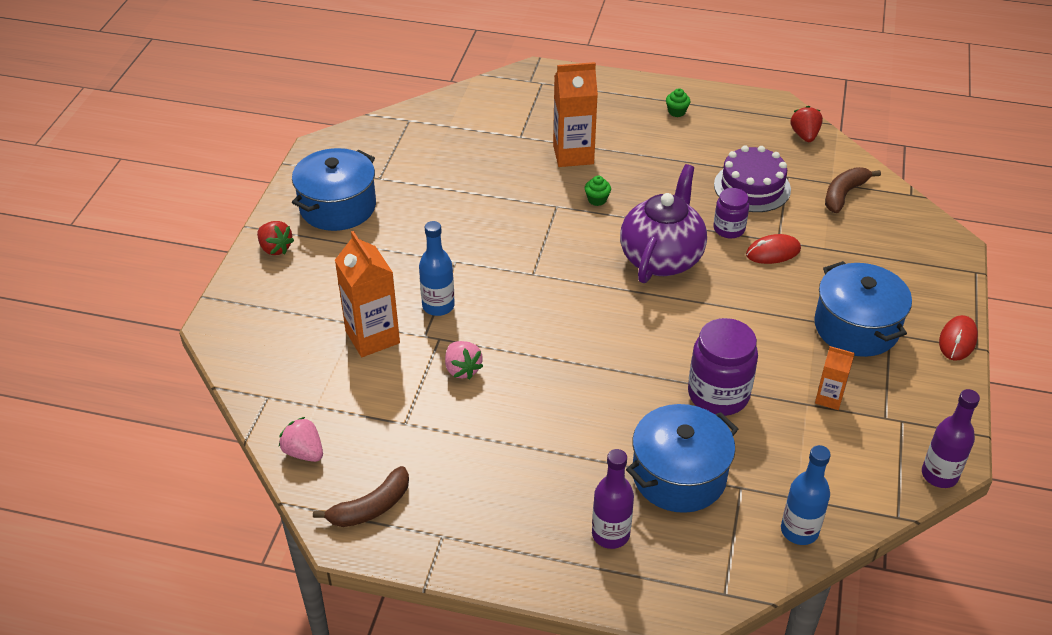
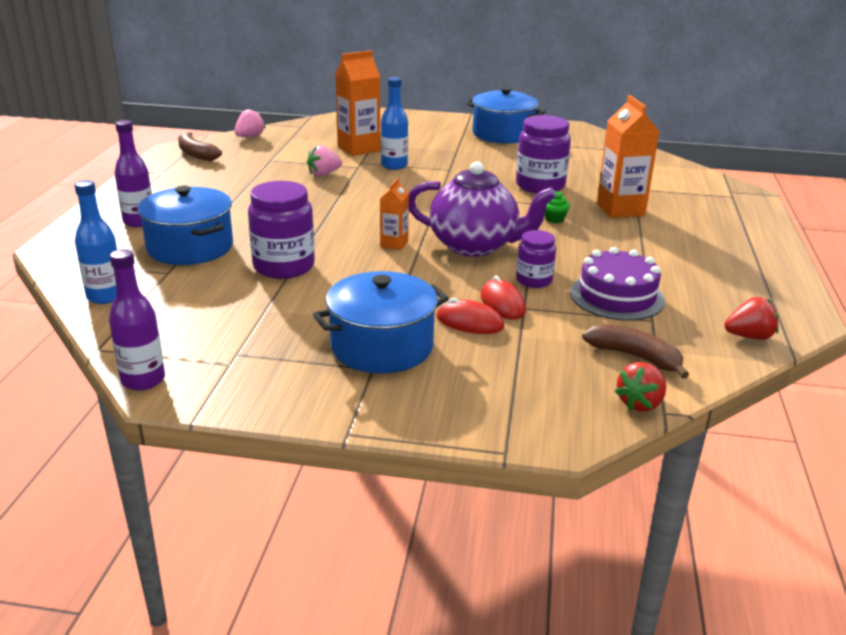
camera: 85 degrees right, 15 degrees down
red strawberry [257,221,294,255] -> red strawberry moved to [614,362,666,412]
green cupcake [666,88,690,117] -> none
orange carton [815,346,855,410] -> orange carton moved to [380,178,409,250]
red mouse [939,315,978,361] -> red mouse moved to [436,298,504,334]
none -> purple jar [516,115,571,193]

